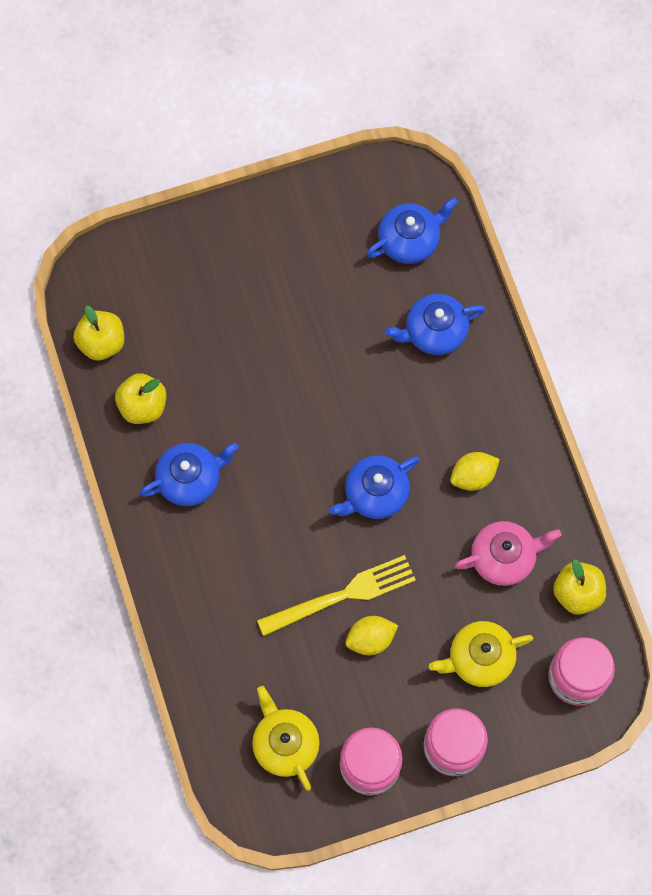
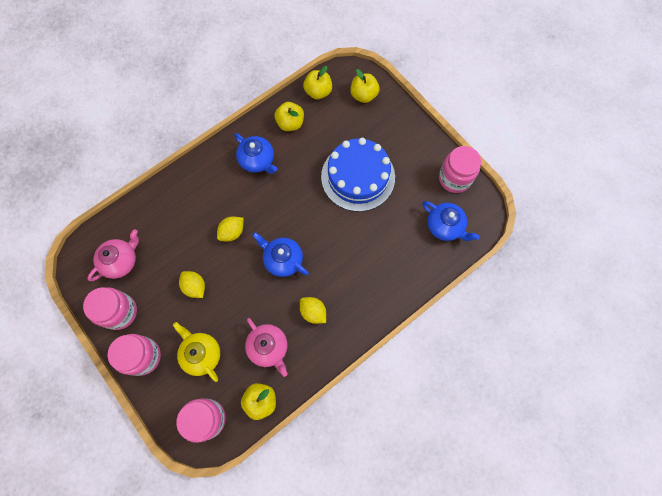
camera: 70 degrees right, 0 degrees up
yellow teapot [252,686,320,791] -> pink teapot [87,229,139,281]
yellow fork [257,555,416,636] -> none
blue teapot [385,294,485,355] -> none
none -> yellow lemon [217,216,243,242]
none -> blue cake [321,138,395,212]
none -> yellow apple [350,69,380,103]
none -> pink jar [439,146,481,193]

